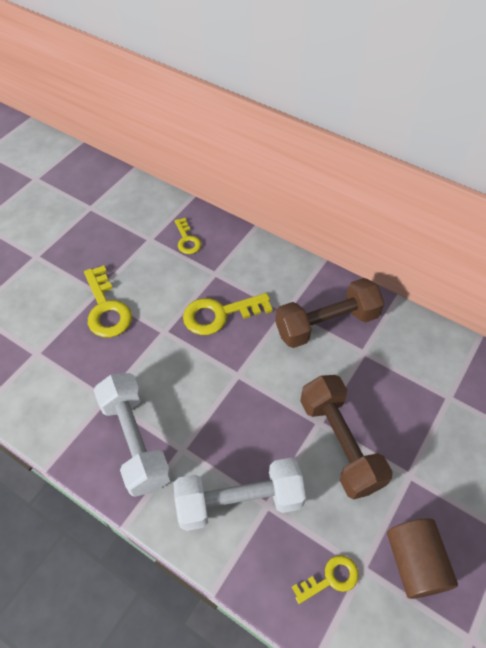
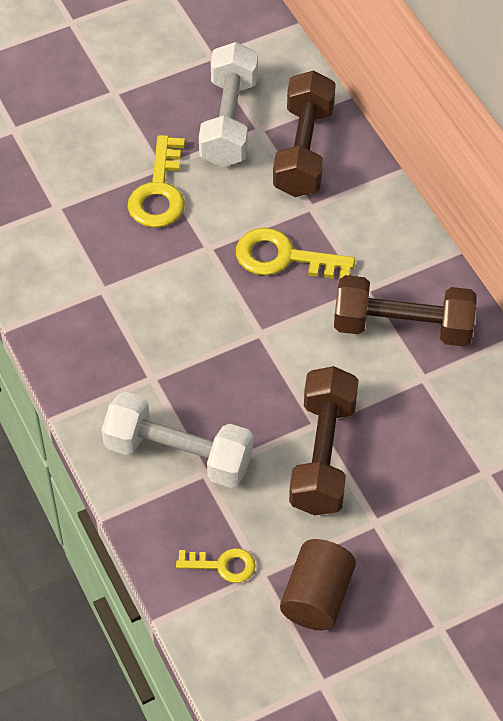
camera: 30 degrees right, 0 degrees up
white dumbbell [94,373,172,497] -> white dumbbell moved to [199,42,258,167]
yellow key [174,218,201,254] -> brown dumbbell [273,70,336,197]

